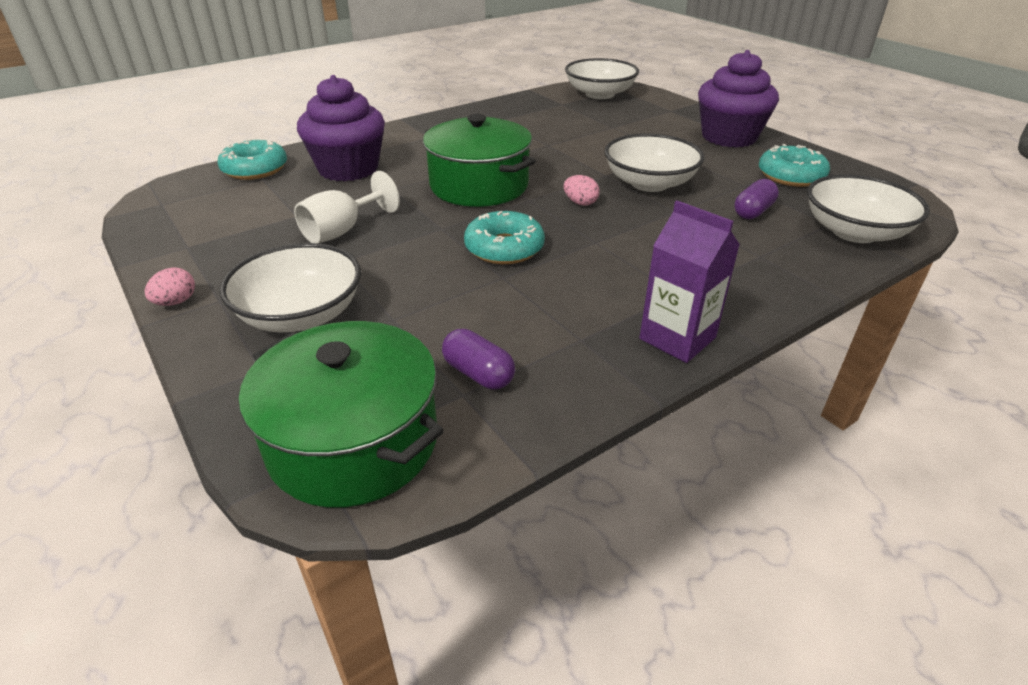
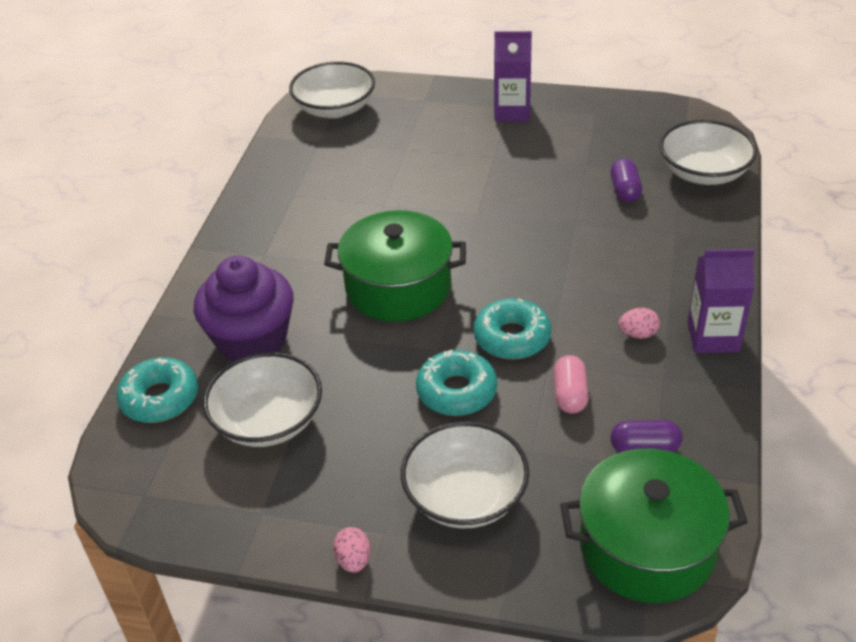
camera: 40 degrees left, 5 degrees up
white goblet [294,171,400,244] -> none
pink egg [564,175,600,206] -> pink egg moved to [618,308,660,339]
white bowl [604,134,705,192] -> white bowl moved to [203,352,322,447]
purple cupcake [698,50,779,148] -> purple carton [494,31,532,121]
turquoise donut [759,144,830,187] -> turquoise donut moved to [416,350,497,416]
none -> pink capsule [554,355,589,414]

